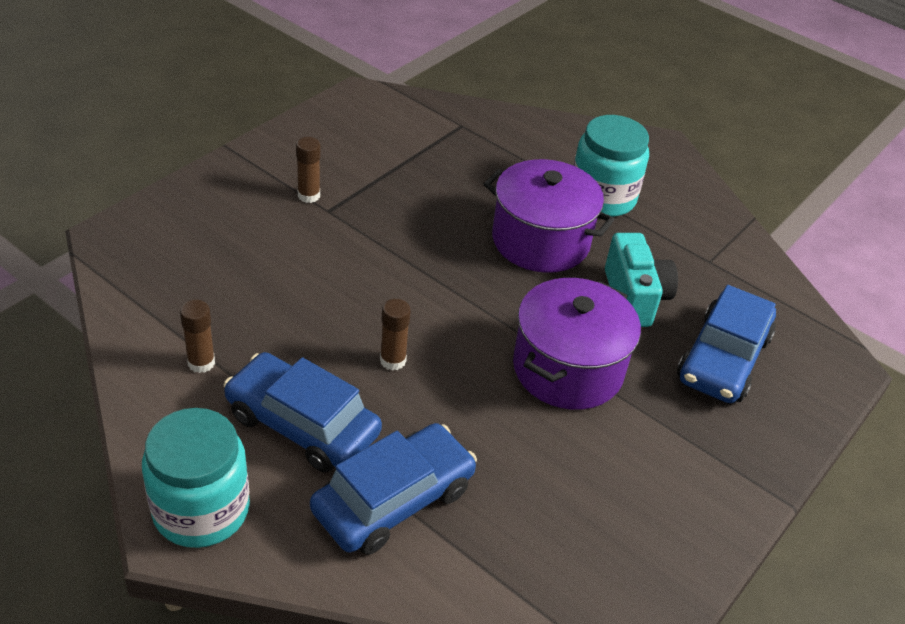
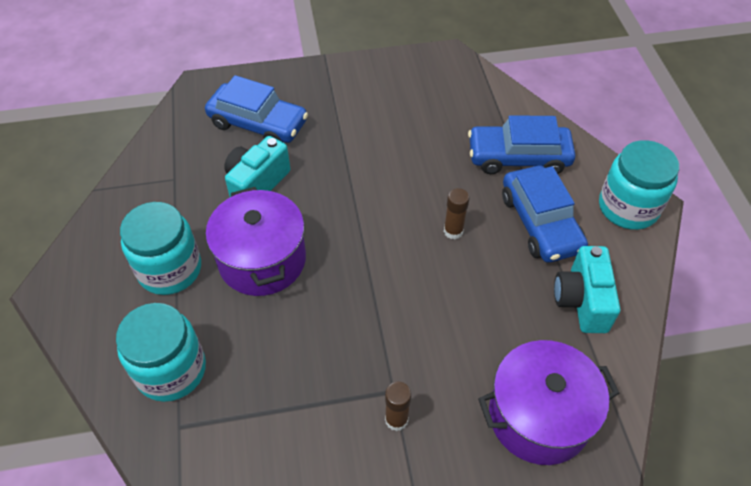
camera: 135 degrees left, 10 degrees up
brown glue stick [180,300,215,373] -> turquoise camera [554,246,620,333]
purple pot [513,278,641,410] -> purple pot moved to [478,340,619,465]
blue car [677,285,776,403] -> blue car turned 45 degrees clockwise [205,75,308,143]
none -> turquoise jar [116,303,206,402]

